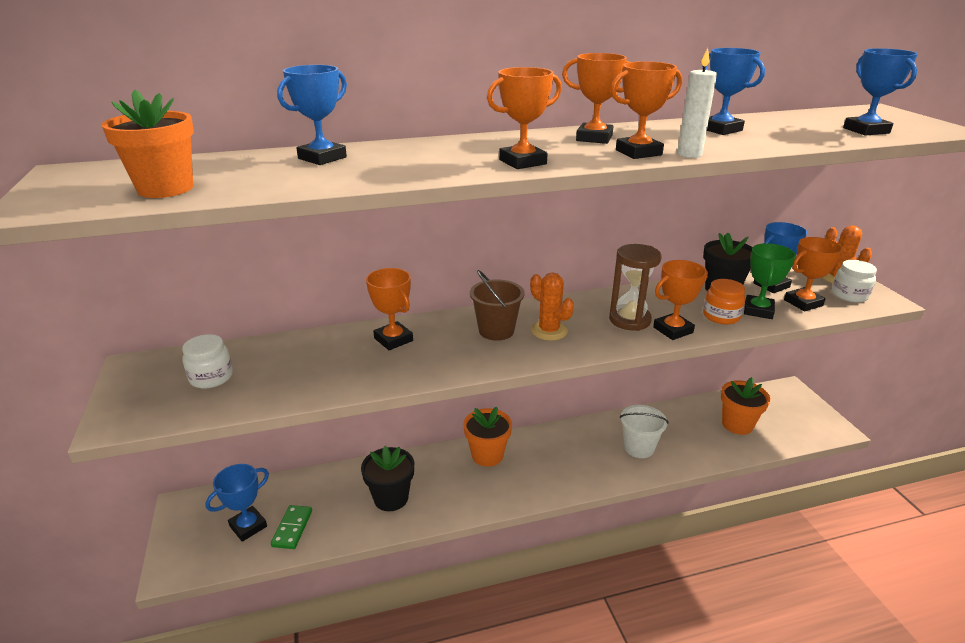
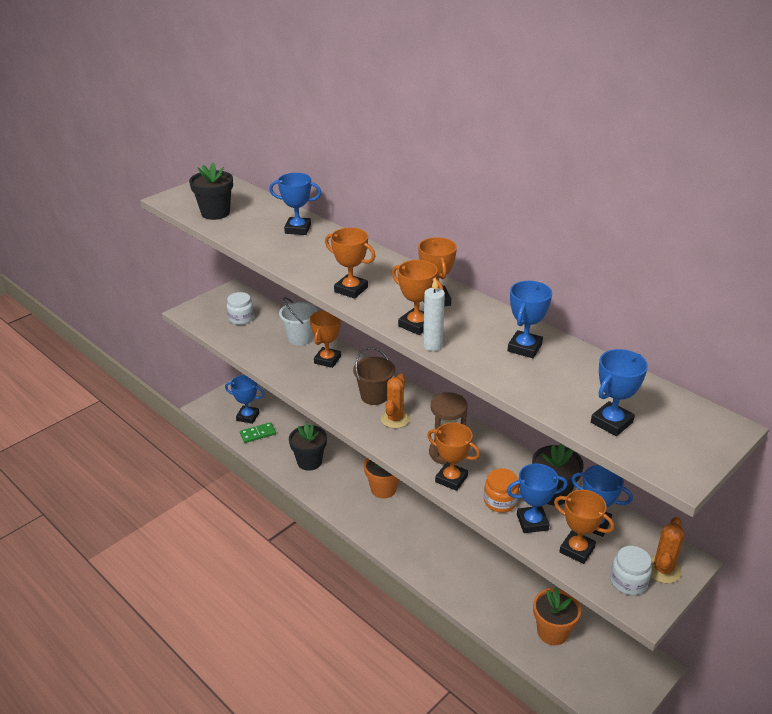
camera: 60 degrees right, 5 degrees up
orange flower pot [101,89,194,198] -> black flower pot [189,163,233,220]
white bucket [620,405,669,458] -> white bucket moved to [279,297,317,346]
green trophy [744,243,796,319] -> blue trophy [507,464,568,533]

